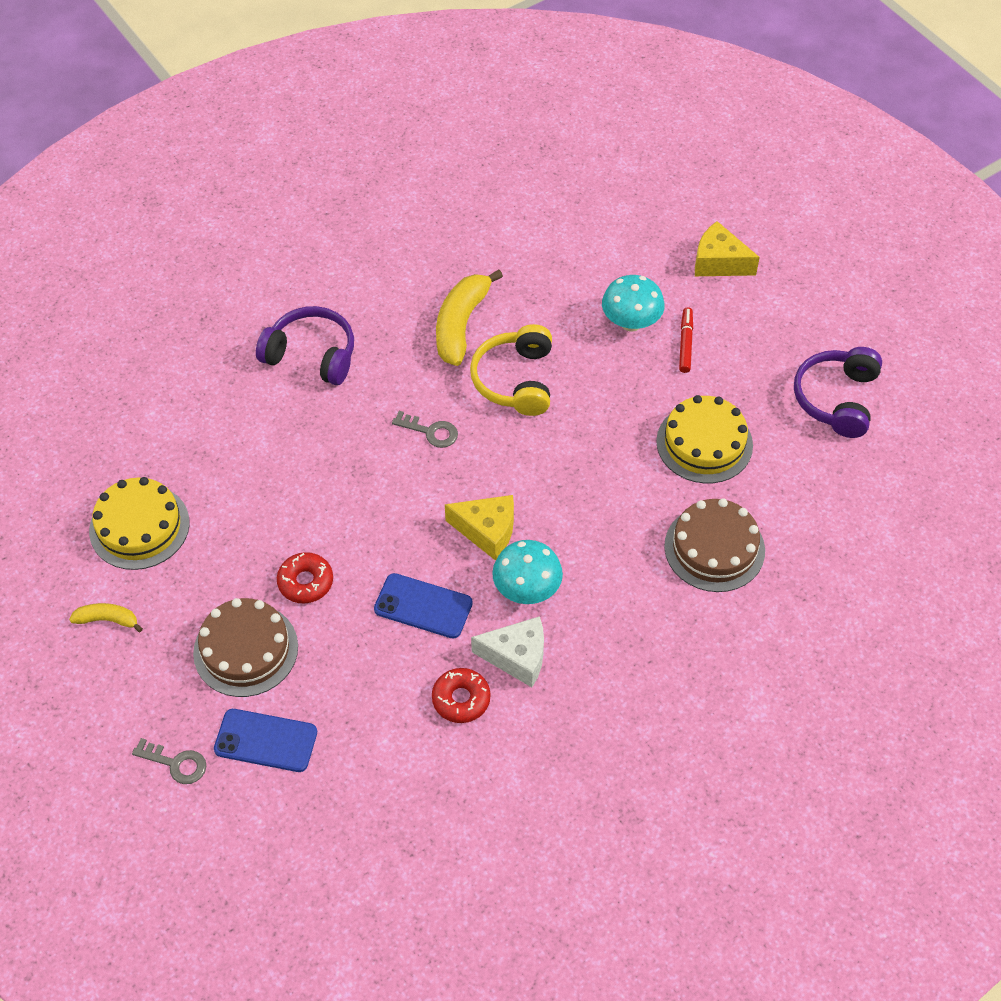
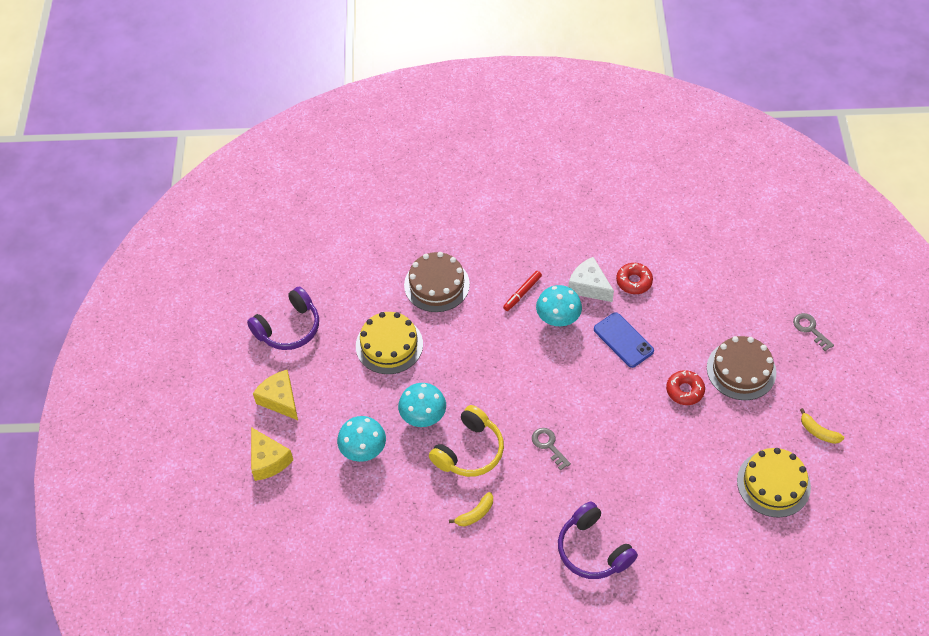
camera: 145 degrees left, 0 degrees up
blue phone [214,709,317,772] -> none
yellow banana [436,269,503,366] -> yellow banana [449,492,493,527], size x0.52
yellow cheese [445,495,514,561] -> yellow cheese moved to [253,370,298,420]
red marker [679,307,693,373] -> red marker moved to [503,271,542,311]
none -> turquoise mushroom [398,383,446,427]

